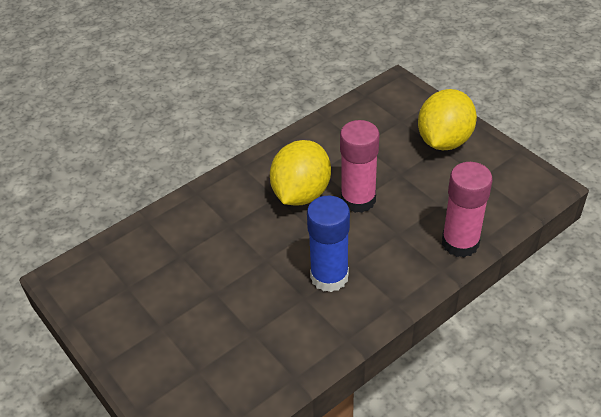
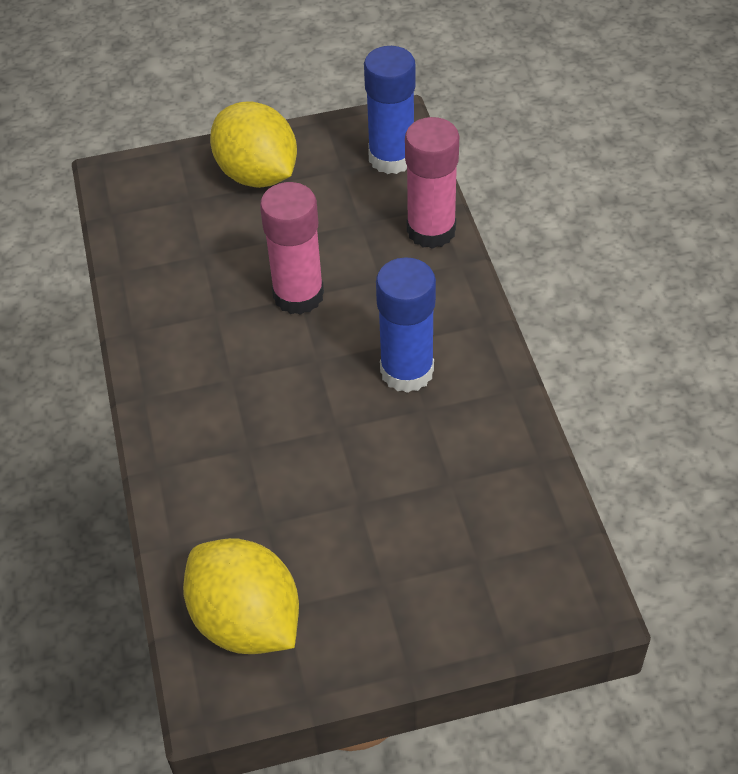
camera: 65 degrees left, 5 degrees up
yellow lemon [270,140,331,206] -> yellow lemon moved to [183,538,299,654]
none -> blue glue stick [364,46,416,174]

